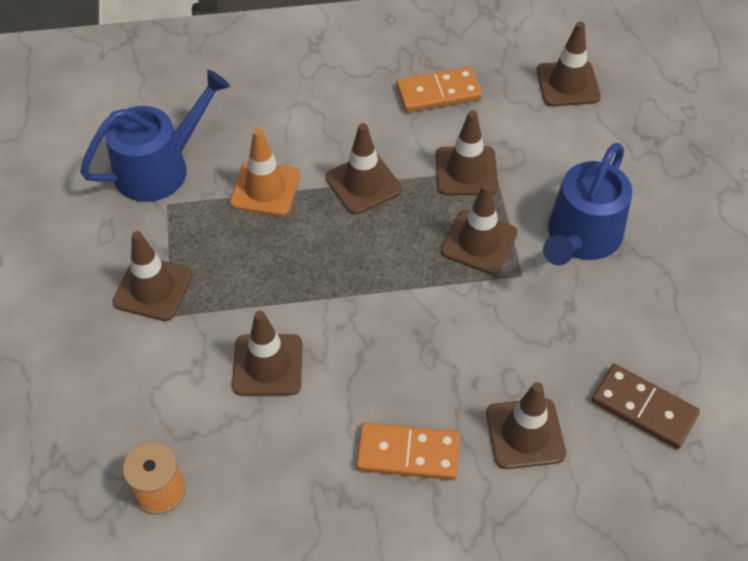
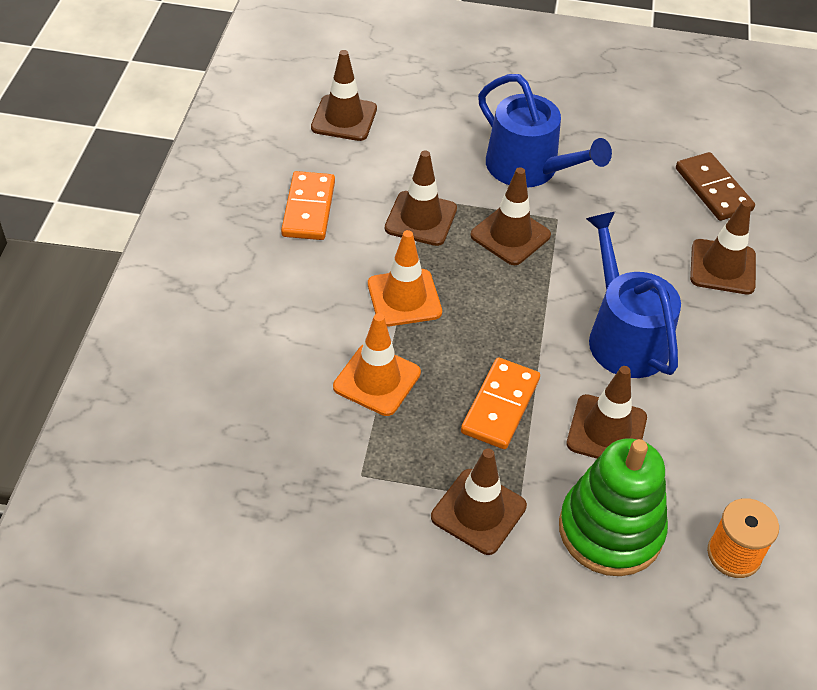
camera: 75 degrees left, 5 degrees down
blue watering can [80,70,230,202] -> blue watering can moved to [586,212,681,378]
brown traffic cone [326,123,402,214] -> orange traffic cone [368,230,442,327]
orange domino [356,422,460,480] -> orange domino moved to [461,357,540,449]
brown domino [591,364,700,449] -> brown domino turned 75 degrees counterclockwise [676,152,755,221]
none -> green stacking toy [559,438,668,576]

